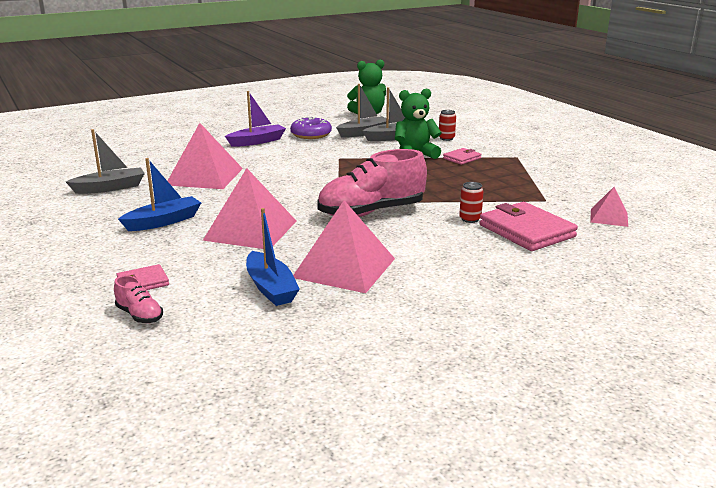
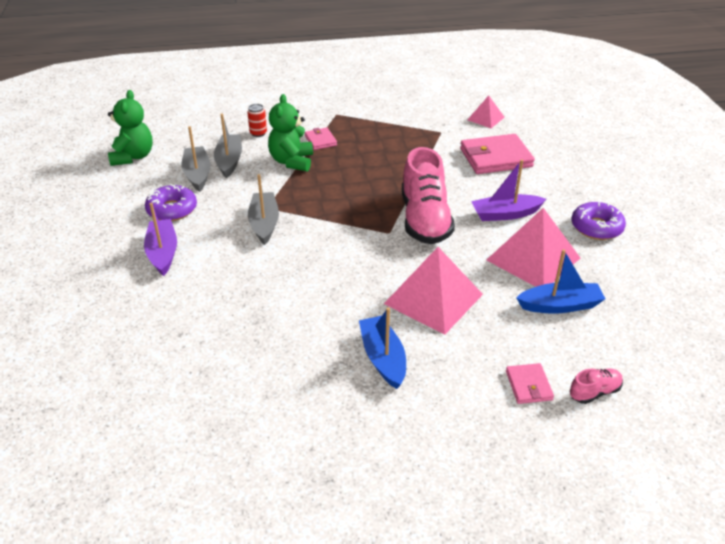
camera: 70 degrees left, 15 degrees up
grey boat [66,129,145,194] -> grey boat moved to [248,174,279,245]
pink pyramid [168,123,243,189] -> none
red can [459,182,484,223] -> none
none -> purple boat [471,160,546,221]
none -> purple donut [572,202,626,240]

